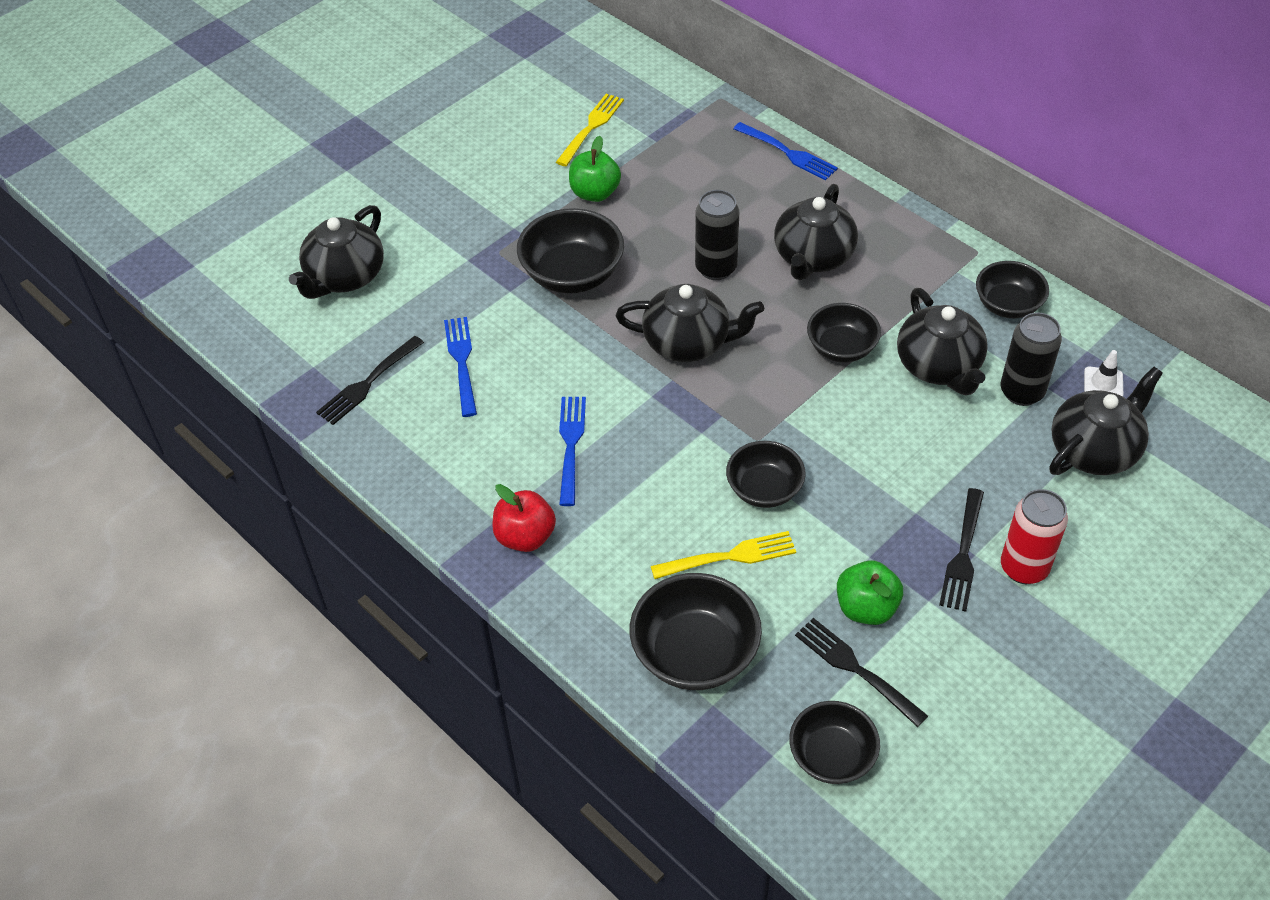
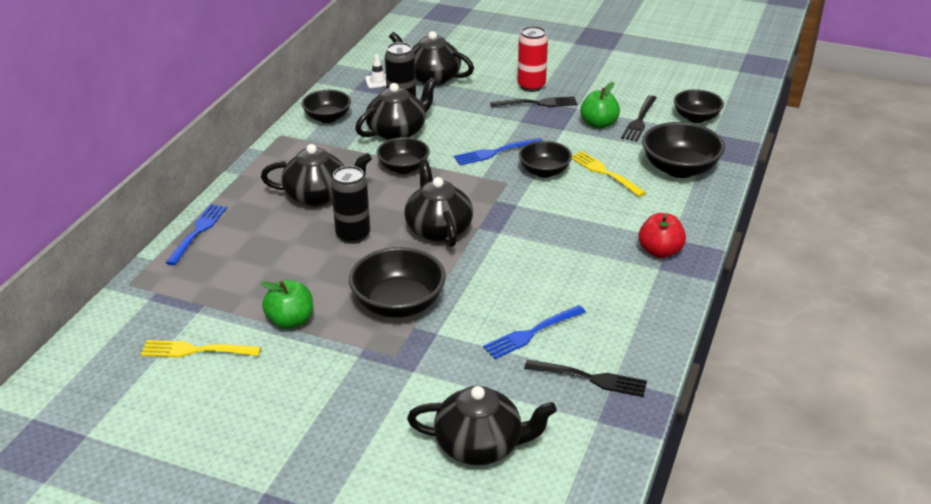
camera: 115 degrees left, 15 degrees down
blue fork [559,397,586,506] -> blue fork moved to [454,138,543,165]

